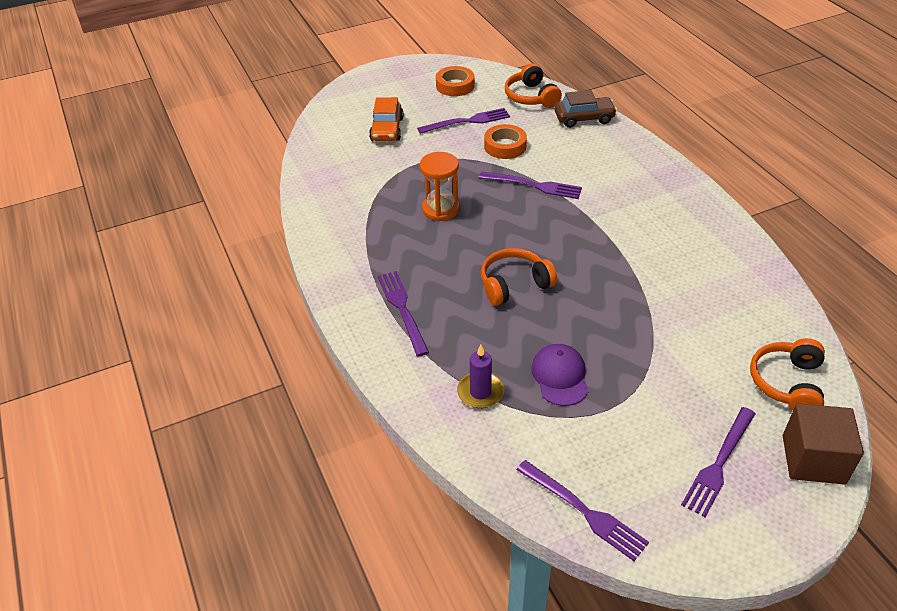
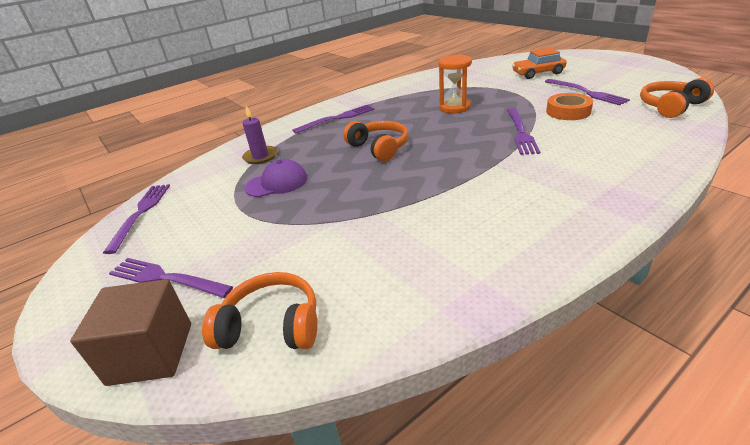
camera: 80 degrees right, 10 degrees down
orange tape [436,66,475,96] -> none
purple fork [516,460,649,561] -> purple fork turned 150 degrees clockwise [103,184,170,254]
brown car [554,90,617,128] -> none

